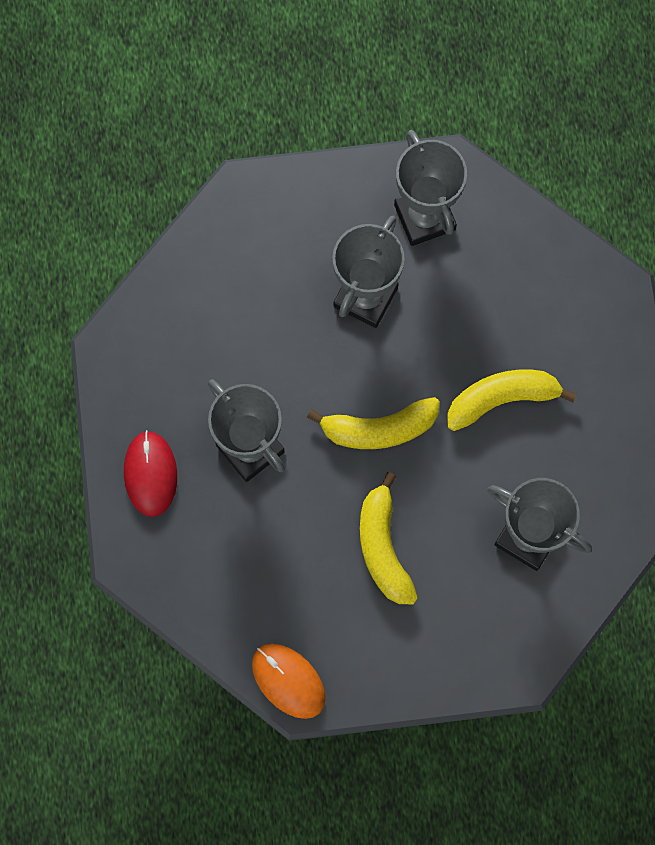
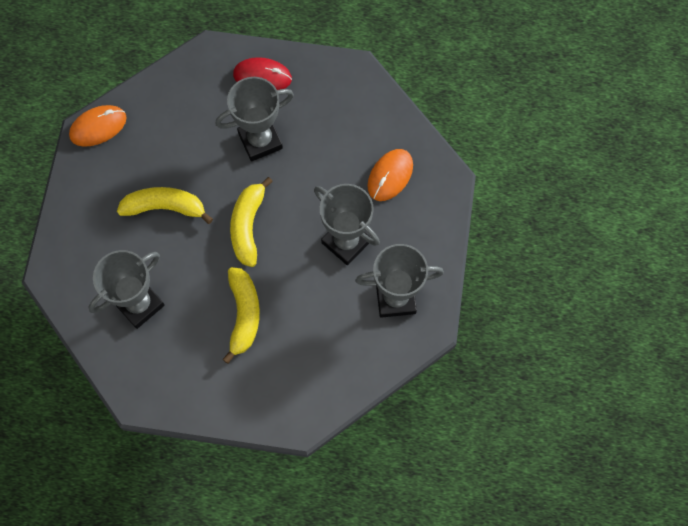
camera: 105 degrees right, 5 degrees down
none -> orange mouse [367,149,413,201]

